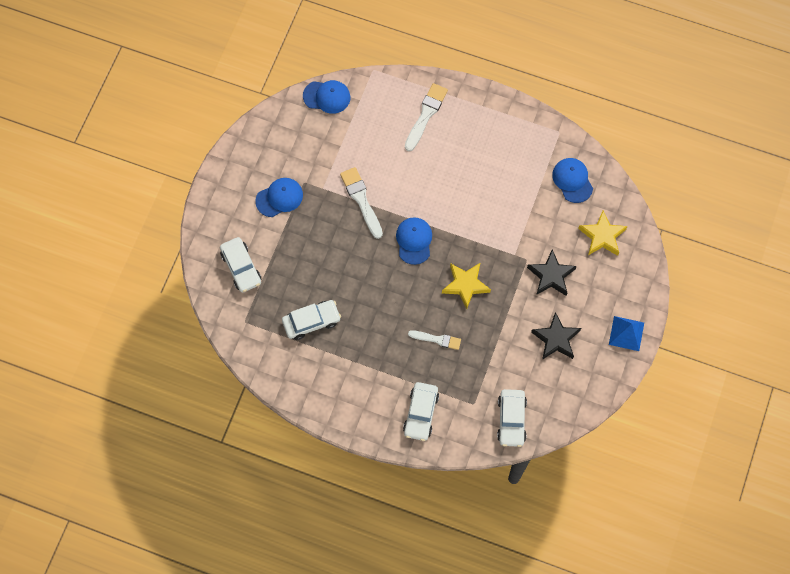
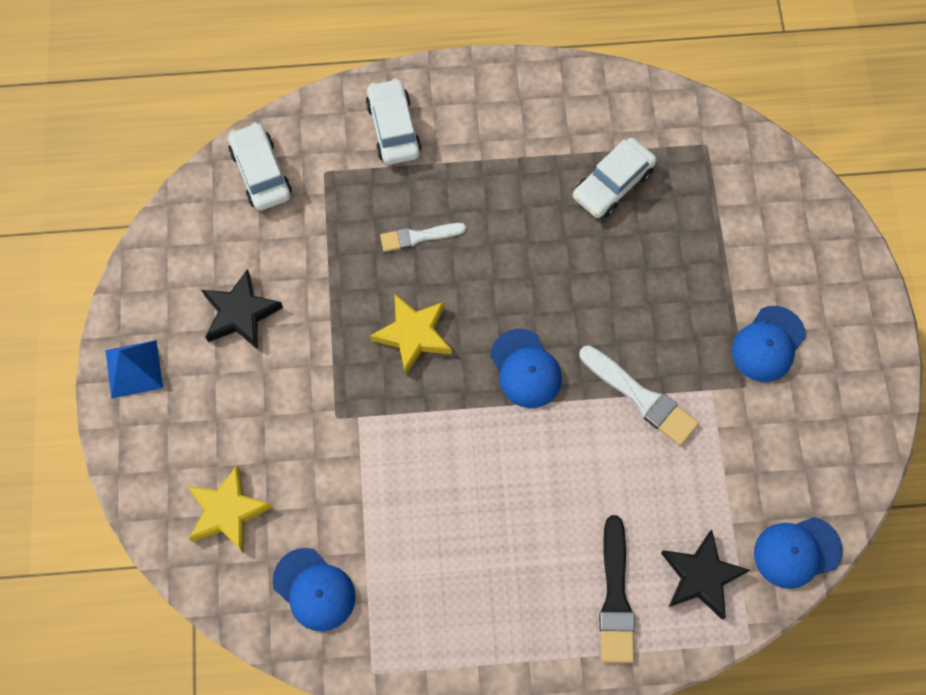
camera: 155 degrees right, 0 degrees up
white car [220,237,261,292] -> none
white brush [405,83,448,151] -> black brush [599,515,635,663]
black star [527,249,577,296] -> black star moved to [661,530,750,620]

